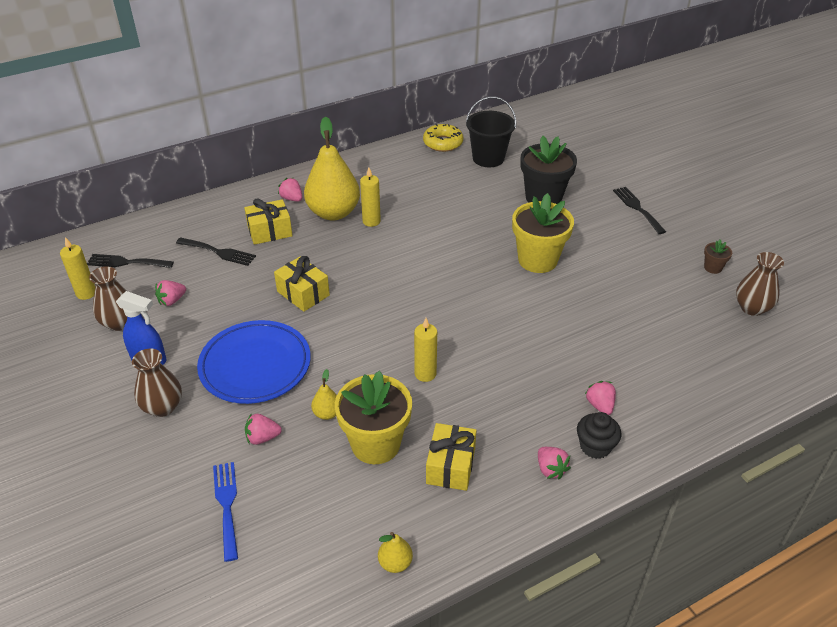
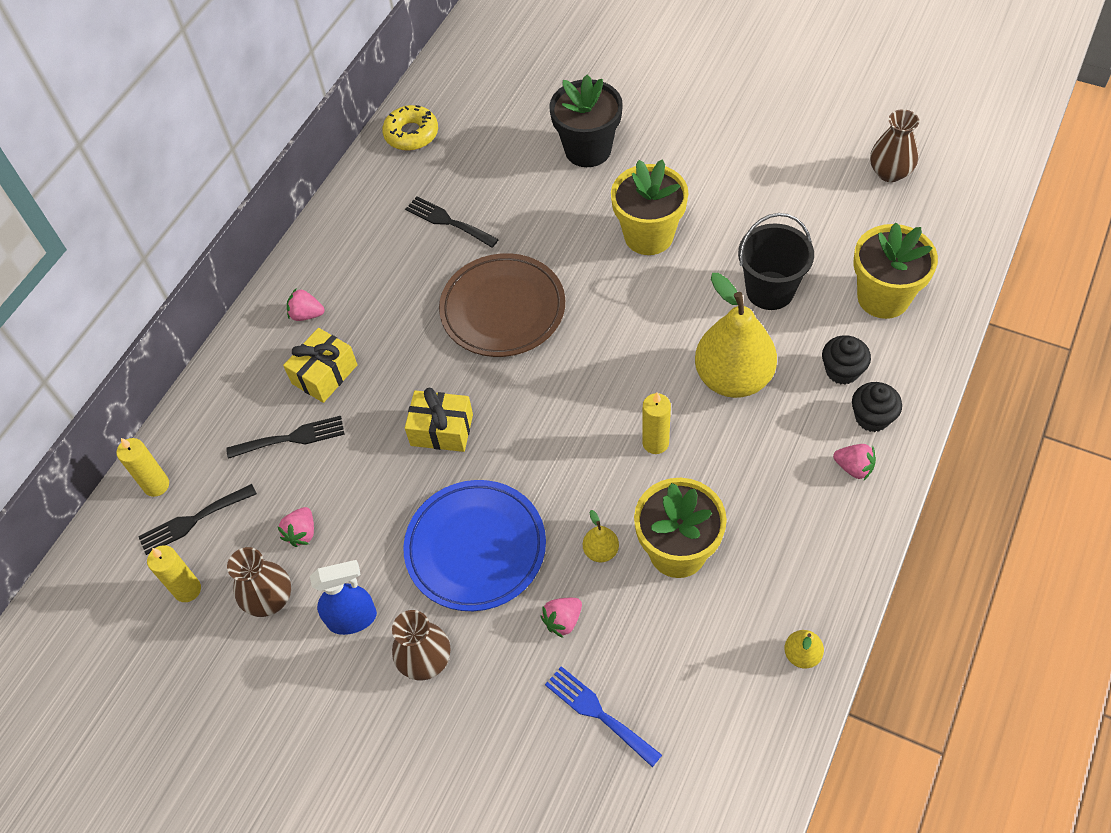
camera: 30 degrees left, 15 degrees up
yellow pear [304,116,360,220] -> yellow pear moved to [695,273,777,398]
yellow candle [360,167,381,227] -> yellow candle moved to [116,438,169,497]
yellow gift [426,423,477,491] -> none
black bucket [466,96,516,167] -> black bucket moved to [738,213,814,310]
pink strawberry [585,381,616,415] -> black cupcake [822,335,871,385]
black fork [613,187,666,234] -> black fork moved to [405,196,499,248]
brown flower pot [704,240,732,274] -> none
none -> brown plate [439,253,565,357]
none -> yellow flower pot [853,223,938,319]

